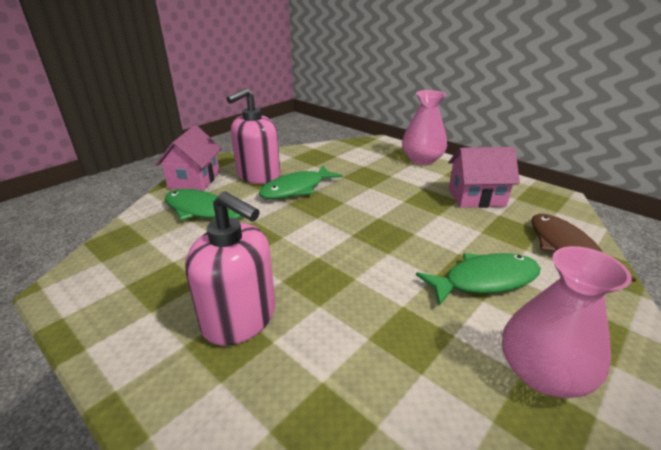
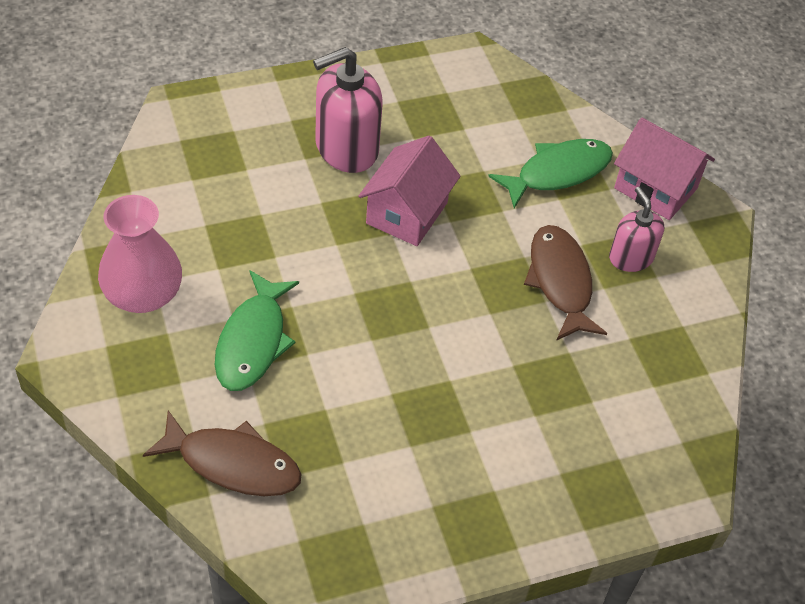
camera: 115 degrees right, 20 degrees up
pink soap dispenser [226,88,280,184] -> pink soap dispenser [609,187,664,272], size x0.60
green fish [259,165,343,199] -> brown fish [524,225,607,341]
pink vase [402,90,447,165] -> none
pink house [448,147,520,208] -> pink house moved to [358,136,460,246]

